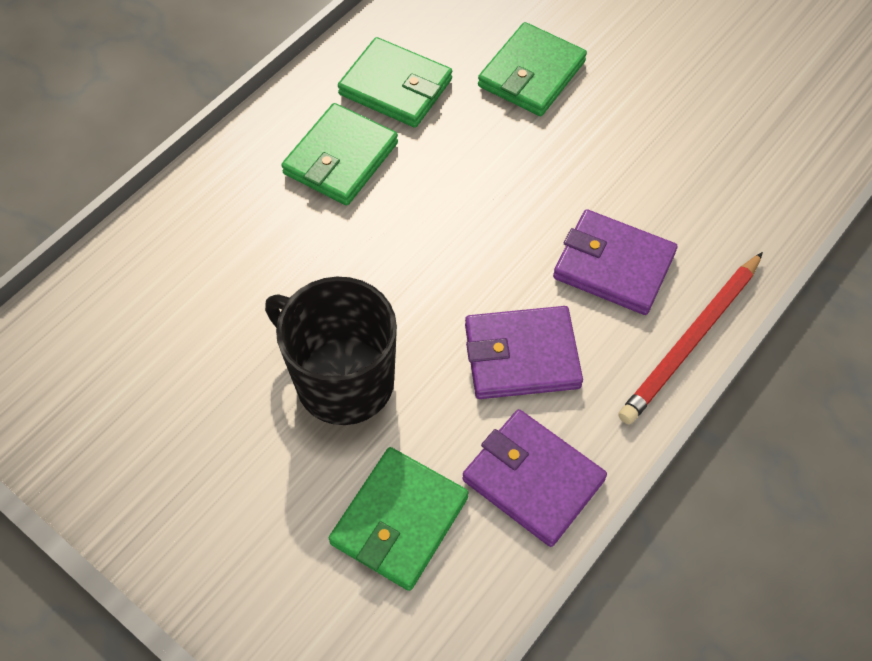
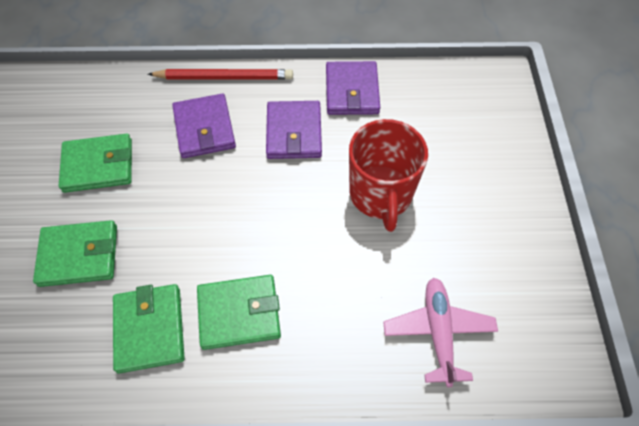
camera: 130 degrees left, 0 degrees up
black mug [265,277,397,425] -> red mug [349,119,428,232]
green wallet [329,447,469,591] -> green wallet moved to [59,134,132,193]
purple wallet [465,306,583,399] -> purple wallet turned 45 degrees clockwise [266,101,322,159]
none -> pink plane [383,278,498,387]

